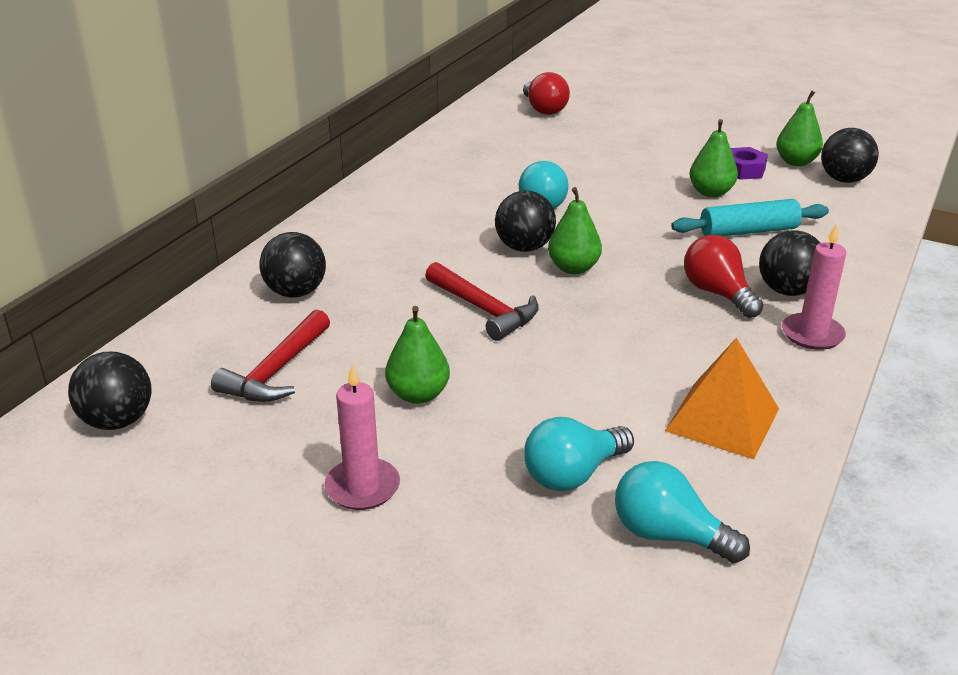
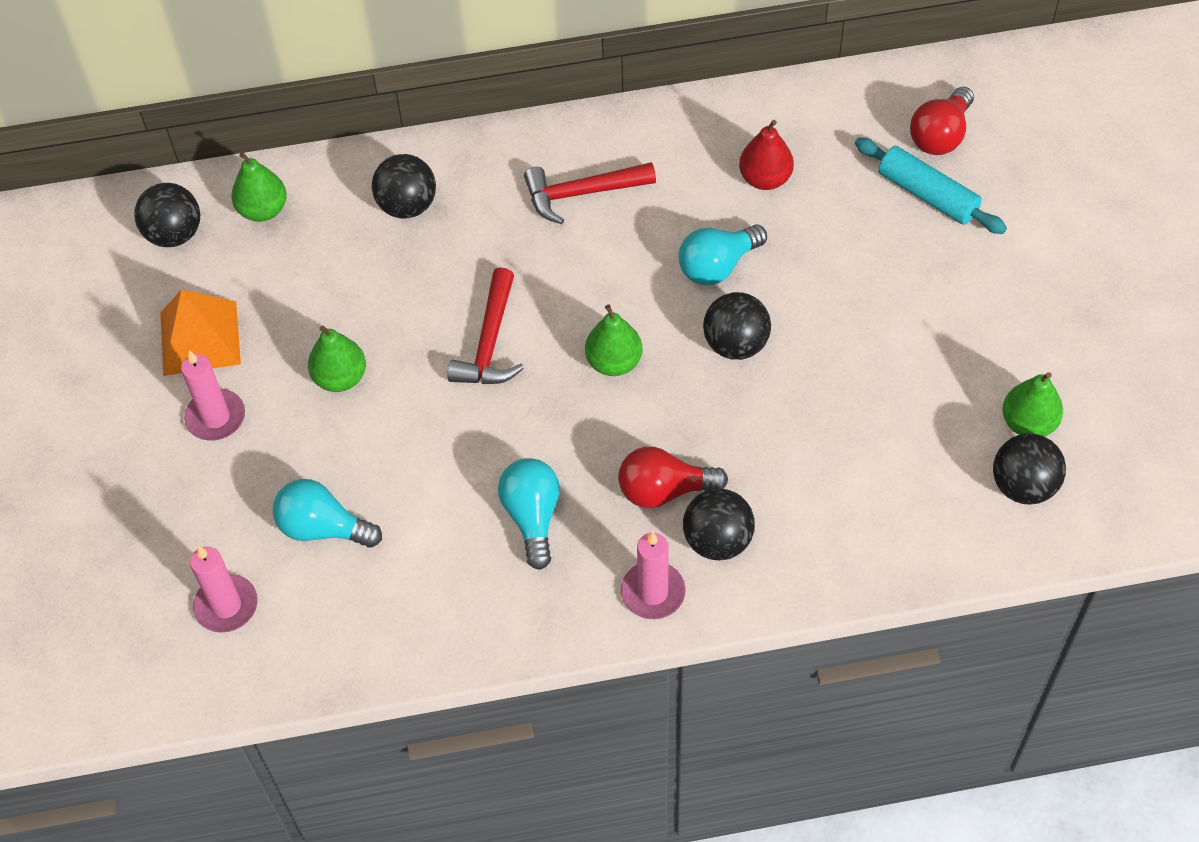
camera: 55 degrees right, 25 degrees up
red hammer [211,309,330,402] -> red hammer moved to [524,162,656,224]
black ball [495,190,556,252] -> black ball moved to [703,292,771,360]
turquoise light bulb [615,461,750,563] -> turquoise light bulb moved to [498,458,560,570]
orange pyramid [665,337,779,459] -> orange pyramid moved to [160,289,241,376]
turquoise rolling pin [671,199,829,236] -> turquoise rolling pin moved to [855,138,1007,234]
red light bulb [684,235,763,318] -> red light bulb turned 120 degrees counterclockwise [618,447,728,508]
green pear [689,119,738,197] -> green pear moved to [231,152,287,222]
purple nut [731,147,768,180] -> none
none -> pink candle [190,546,257,633]
none -> red pear [739,120,794,190]

